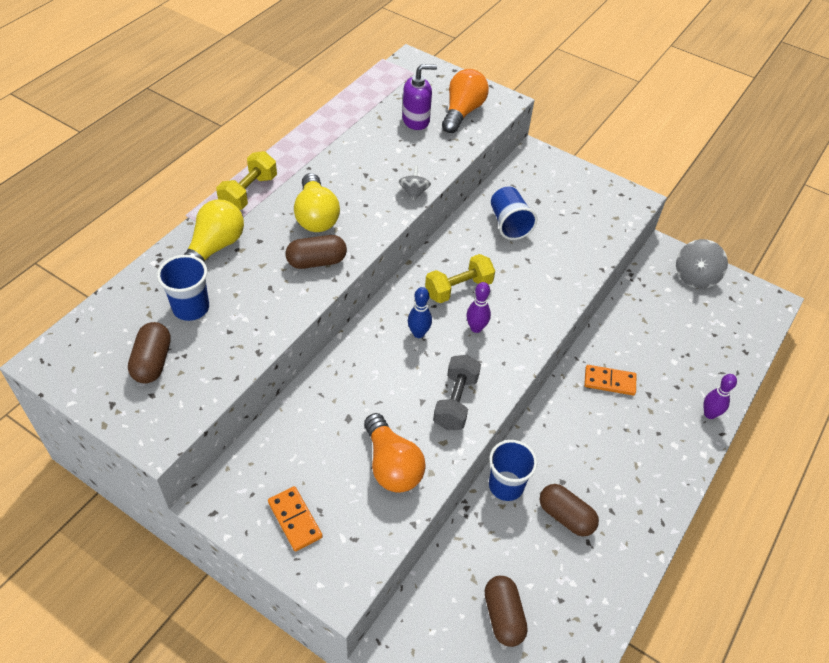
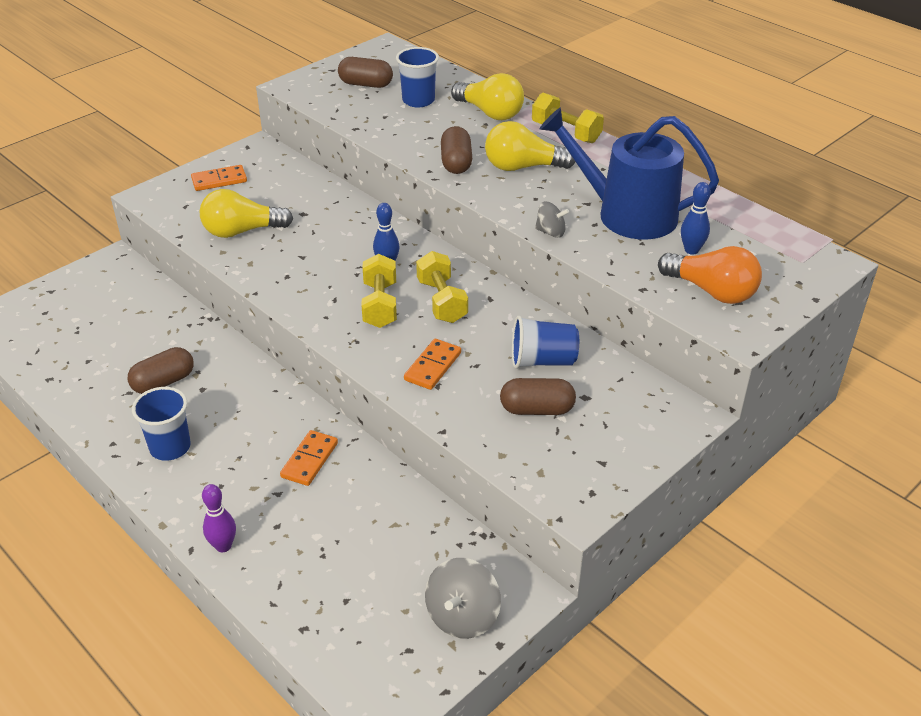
camera: 105 degrees right, 10 degrees down
orange light bulb [364,413,426,493] -> yellow light bulb [199,189,293,238]
purple soap dispenser [402,64,437,130] -> blue bowling pin [681,182,711,255]
grey dumbbell [433,355,481,430] -> none
purple bowling pin [466,282,491,333] -> yellow dumbbell [362,254,397,328]
brown capsule [485,576,528,647] -> brown capsule moved to [500,378,576,415]
blue cup [489,440,537,501] -> blue cup moved to [132,387,191,461]
grey spinning top [676,239,728,289] -> grey spinning top turned 105 degrees counterclockwise [425,558,501,639]
none -> orange domino [404,339,461,390]
none -> blue watering can [539,108,719,240]

